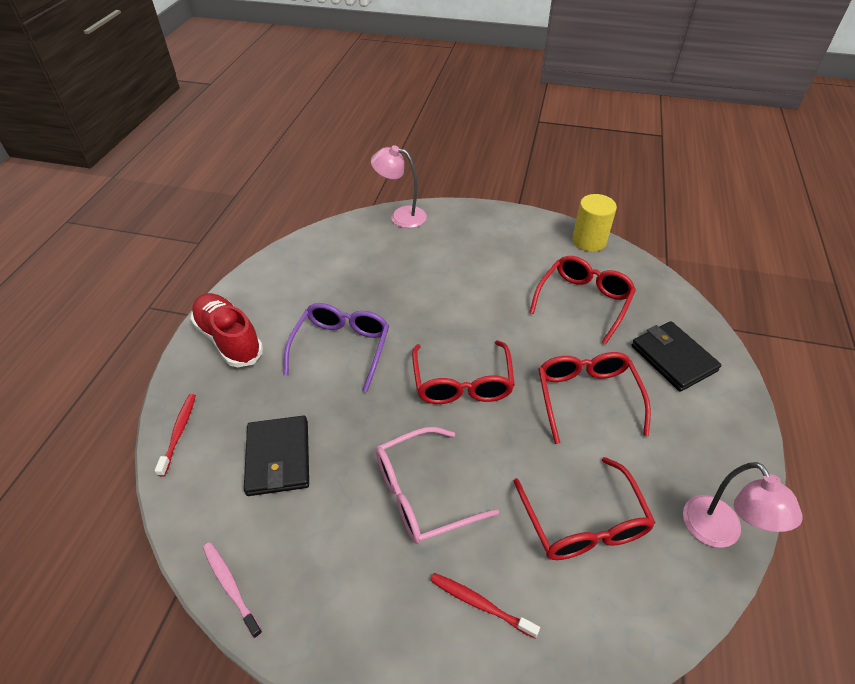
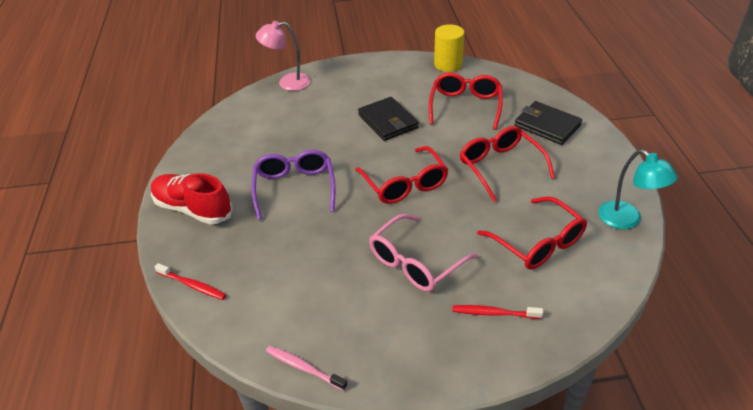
camera: 20 degrees left, 5 degrees down
red toothbrush [155,394,196,477] -> red toothbrush turned 135 degrees clockwise [155,263,226,300]
black wallet [244,416,309,496] -> black wallet moved to [358,97,419,141]
pink lamp [683,462,803,548] -> turquoise lamp [599,149,678,229]

